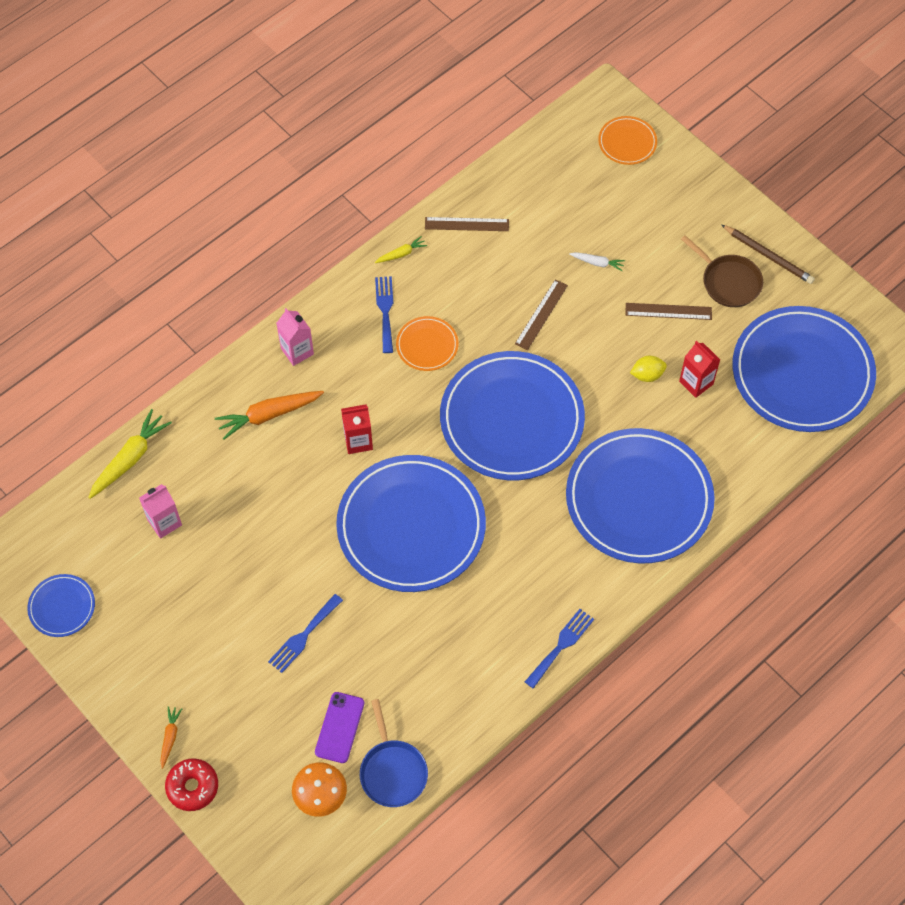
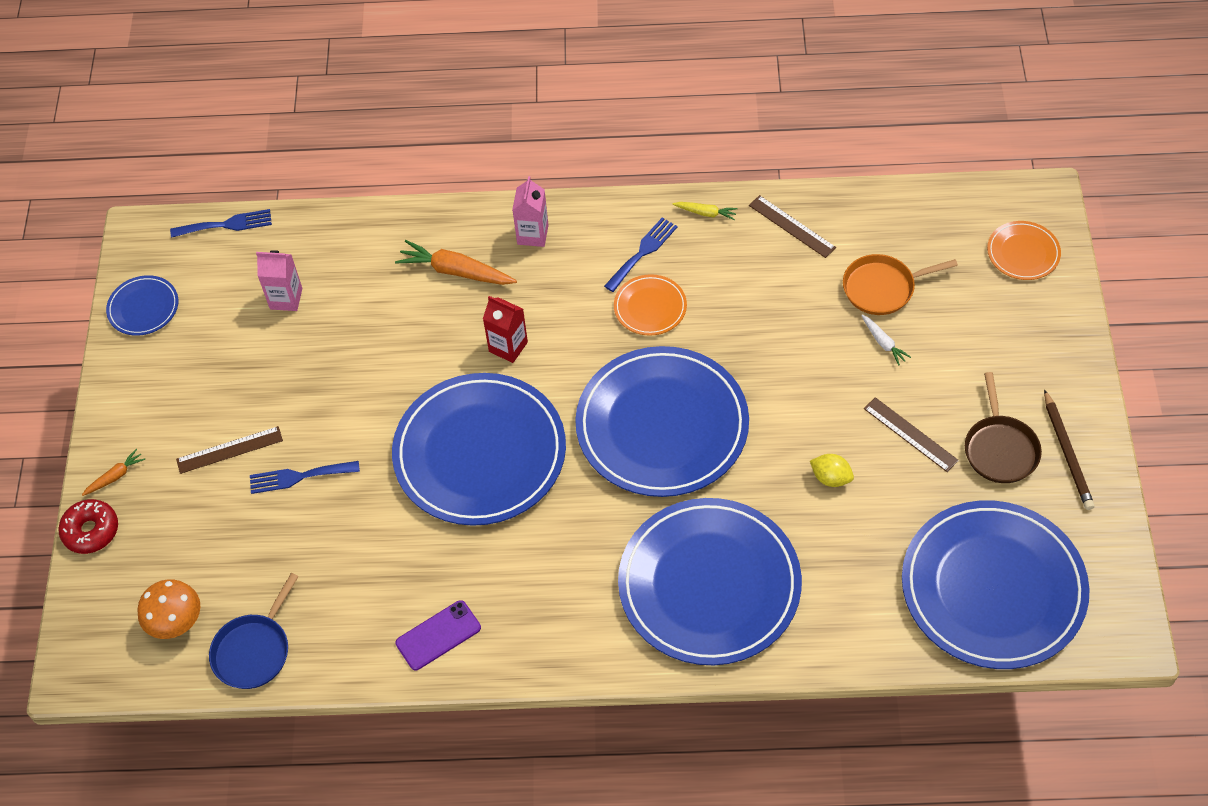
camera: 45 degrees right, 5 degrees down
yellow carrot [88,409,172,499] -> none
purple phone [315,692,364,763] -> purple phone moved to [395,600,481,670]
brown ruler [515,279,568,350] -> brown ruler moved to [176,426,283,474]
blue fork [525,609,594,689] -> blue fork moved to [170,209,272,238]
red carton [679,341,720,398] -> none
none -> orange pan [843,254,958,315]

